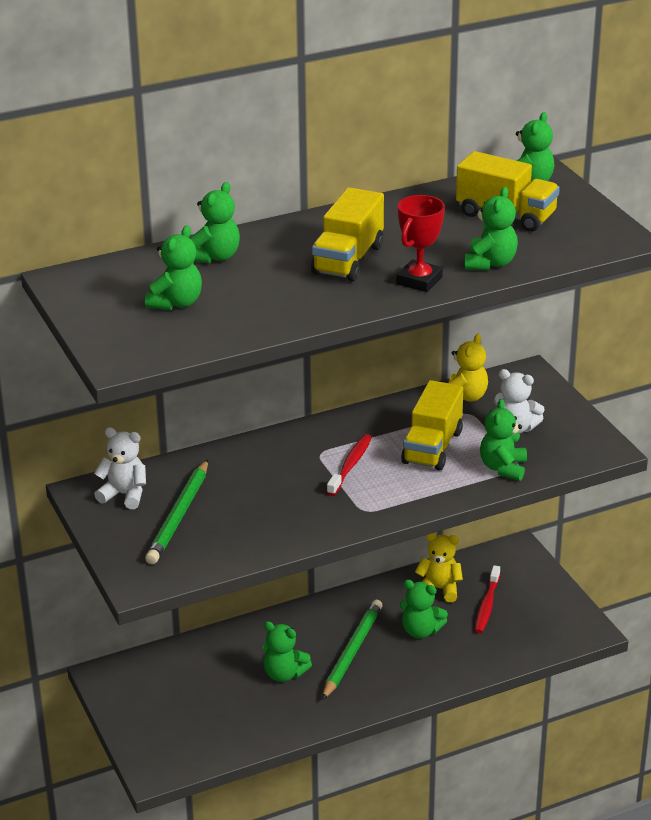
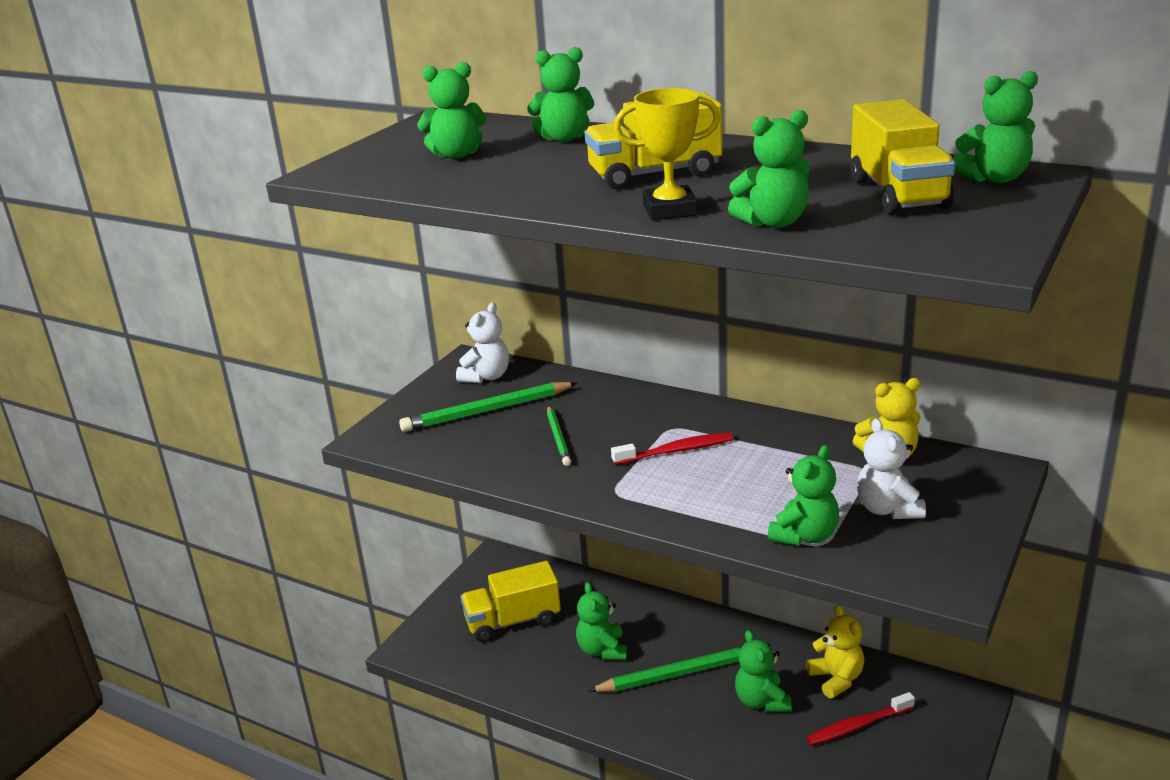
camera: 55 degrees right, 5 degrees down
white teddy bear [94,427,146,509] -> white teddy bear turned 45 degrees clockwise [456,303,509,383]
red trophy [397,195,445,292] -> yellow trophy [614,88,721,220]
yellow truck [401,380,463,470] -> yellow truck moved to [460,561,561,642]
green teddy bear [480,399,527,481] -> green teddy bear turned 150 degrees clockwise [768,445,839,546]
none -> green pencil [547,406,571,466]

